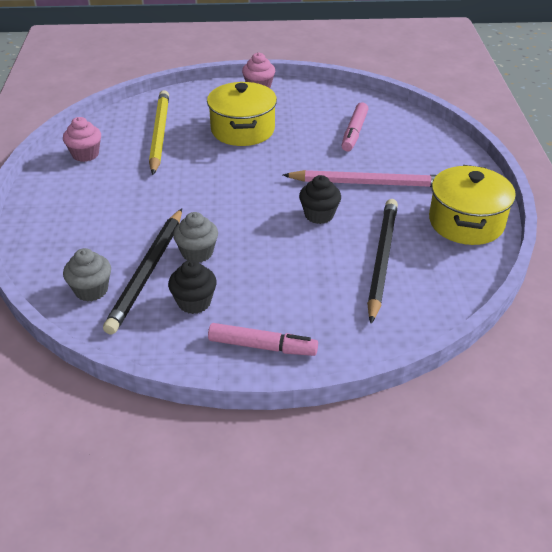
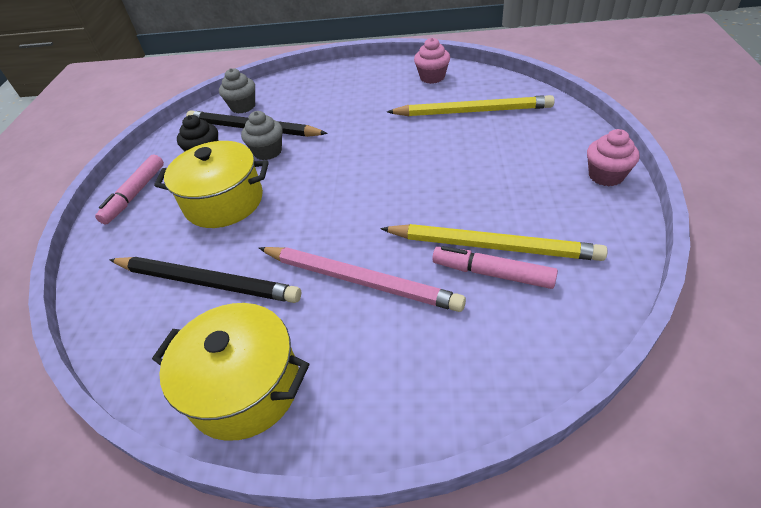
camera: 100 degrees right, 5 degrees up
yellow pot [207,82,277,146] -> yellow pot moved to [154,141,269,228]
pink pencil [283,170,436,187] -> pink pencil turned 75 degrees counterclockwise [259,247,466,312]
black cupcake [299,175,341,224] -> none
none -> yellow pencil [380,224,608,261]

